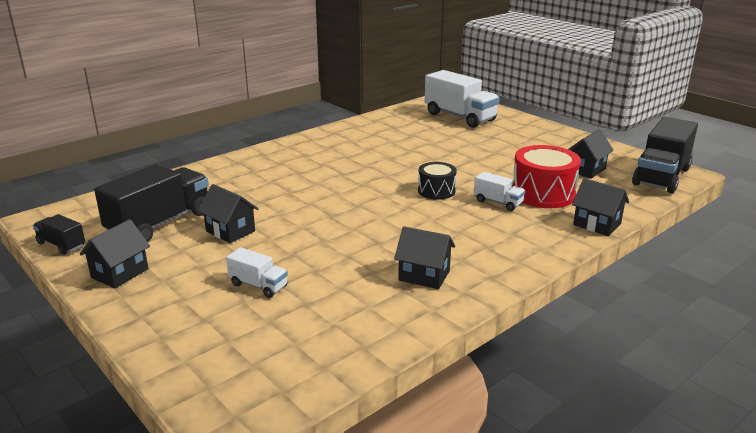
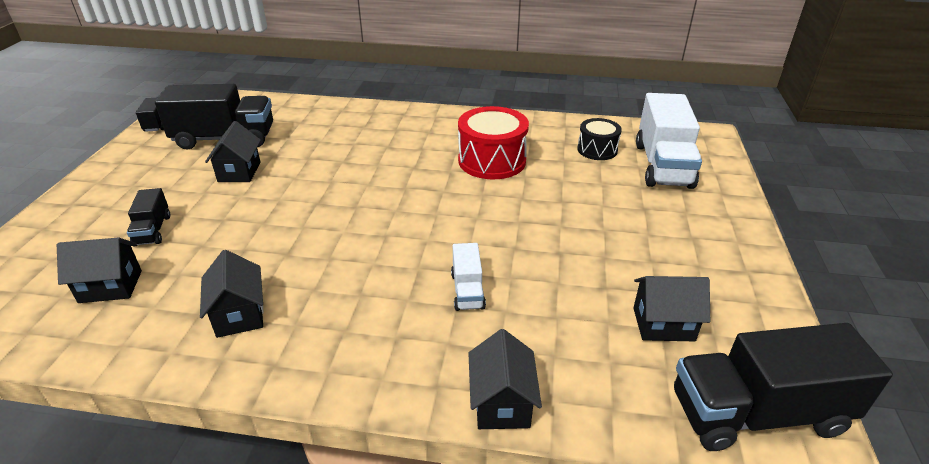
camera: 50 degrees right, 10 degrees up
black house [80,219,150,288] -> black house moved to [57,237,142,303]
white truck [226,247,288,298] -> black truck [127,188,170,247]
black drum [418,162,457,200] -> black drum moved to [577,118,622,160]
red drum [512,145,581,208] -> red drum moved to [458,106,529,179]

